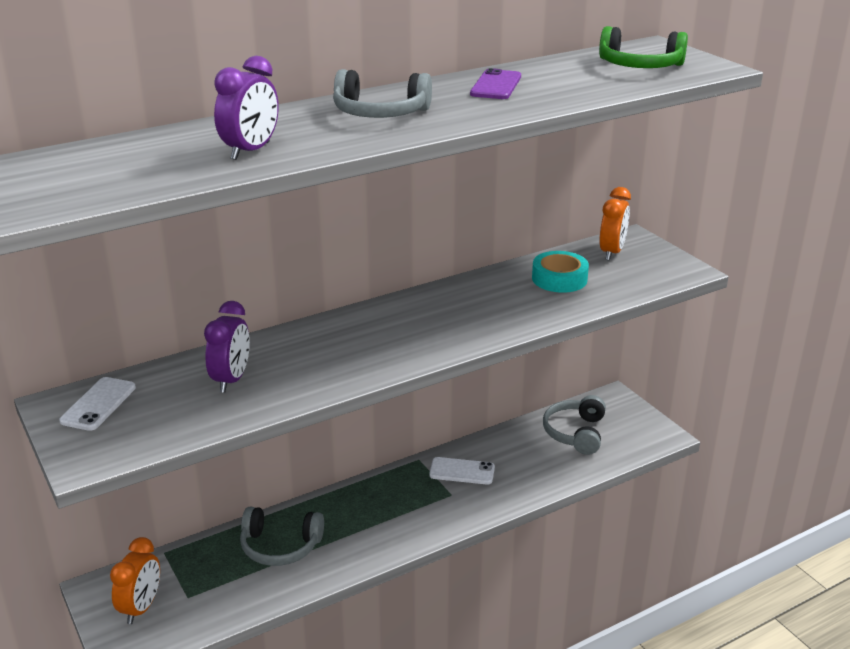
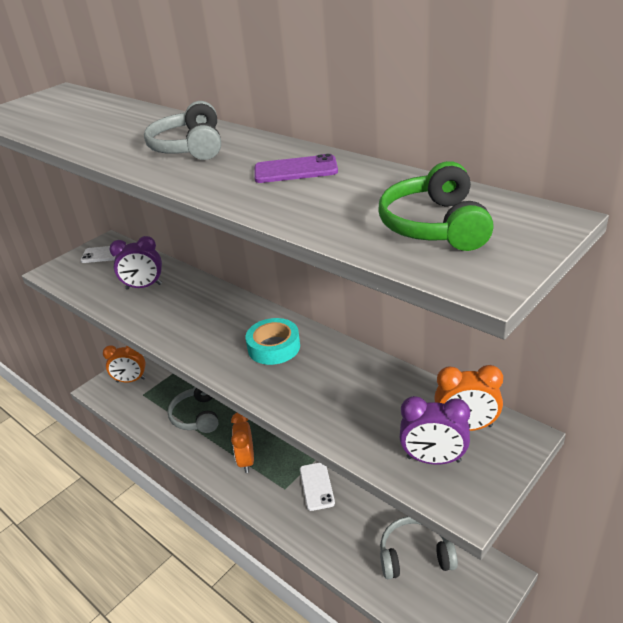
camera: 75 degrees right, 5 degrees up
purple clock [214,56,279,160] -> purple clock moved to [400,396,470,465]
turquoise tape [532,251,589,293] -> turquoise tape moved to [246,318,300,365]
none -> orange clock [231,413,254,473]

